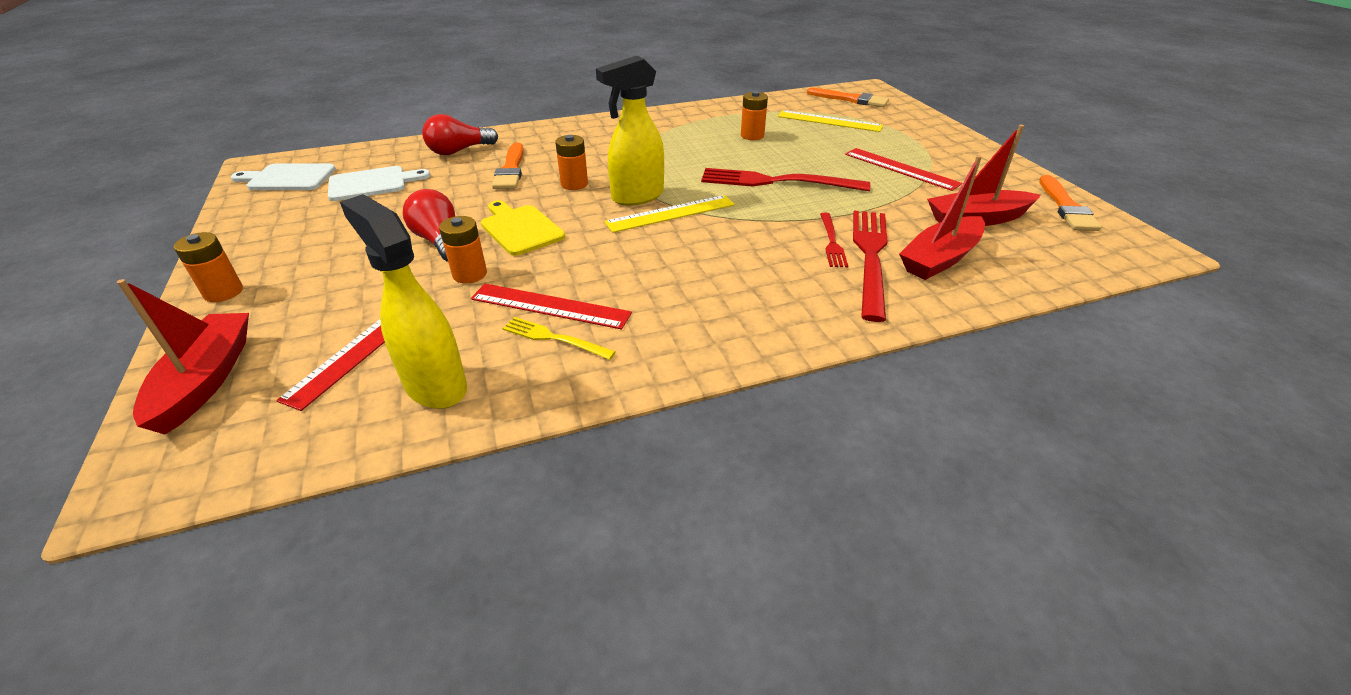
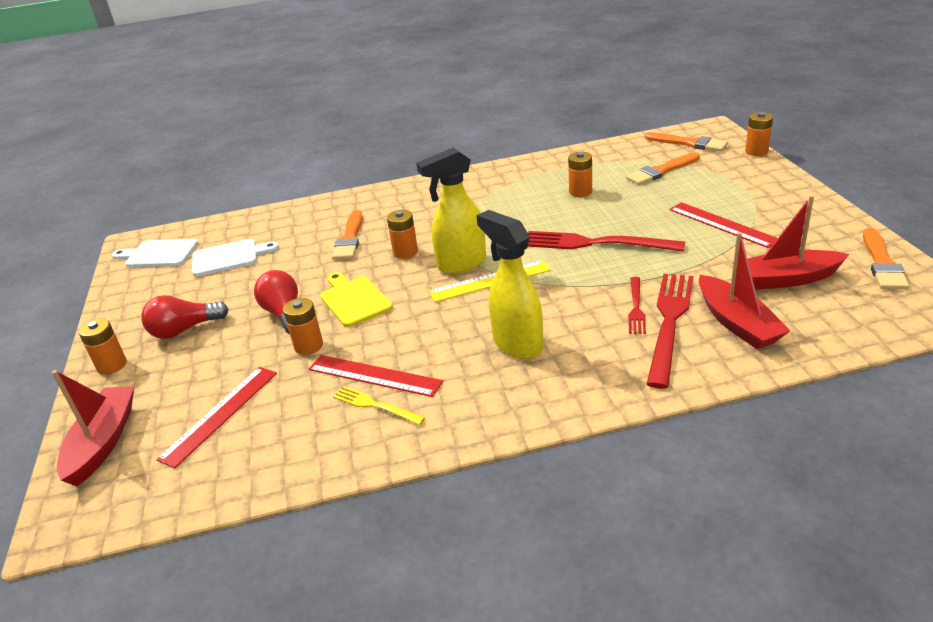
camera: 10 degrees right, 5 degrees down
yellow spray bottle [340,194,467,409] -> yellow spray bottle moved to [476,210,543,359]
red light bulb [422,114,498,155] -> red light bulb moved to [141,295,229,339]
yellow ruler [778,110,883,132] -> orange brush [626,153,700,185]
red boat [899,155,985,280] -> red boat turned 75 degrees counterclockwise [699,232,790,350]
none -> orange battery [745,112,773,156]

